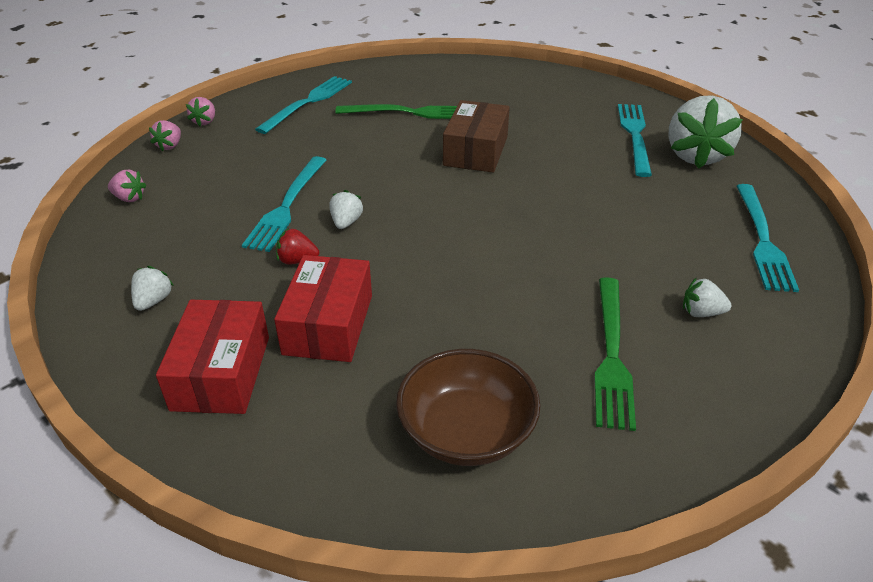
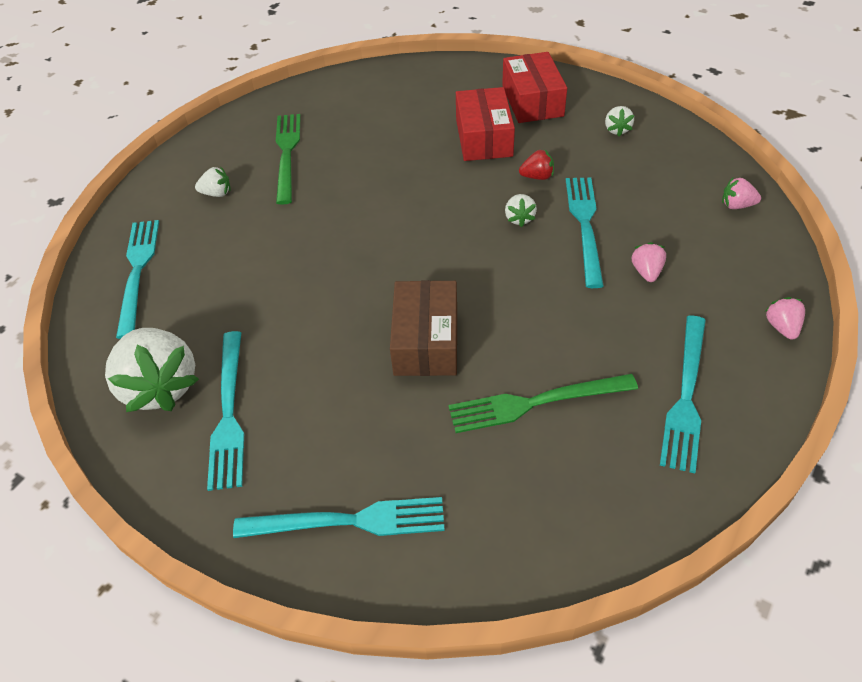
camera: 170 degrees right, 10 degrees up
pink strawberry [149,120,181,151] -> pink strawberry moved to [632,242,666,282]
brown bowl [396,349,541,466] -> none
white strawberry [668,95,743,169] -> white strawberry turned 150 degrees clockwise [105,328,199,412]
none -> turquoise fork [233,497,445,538]

